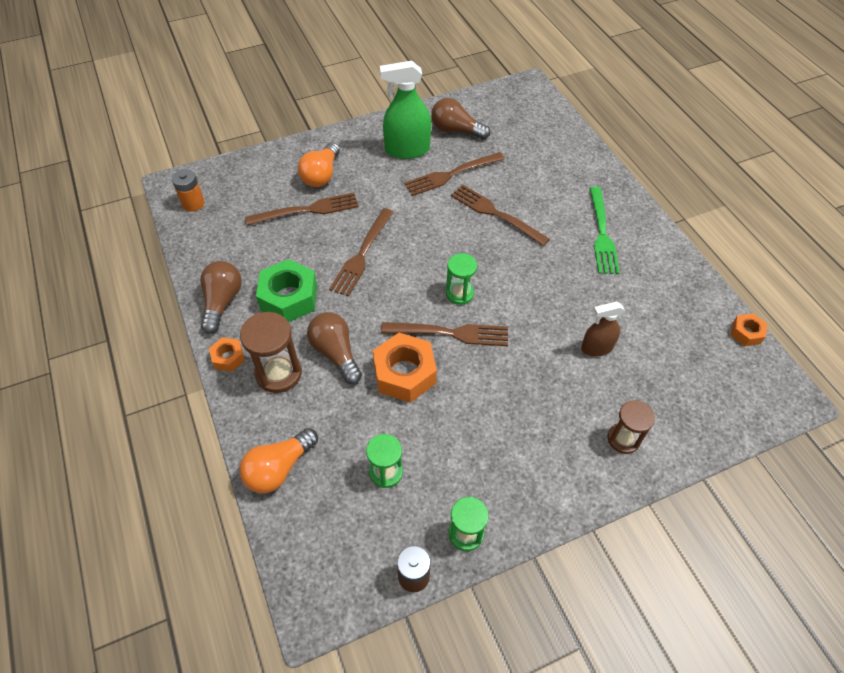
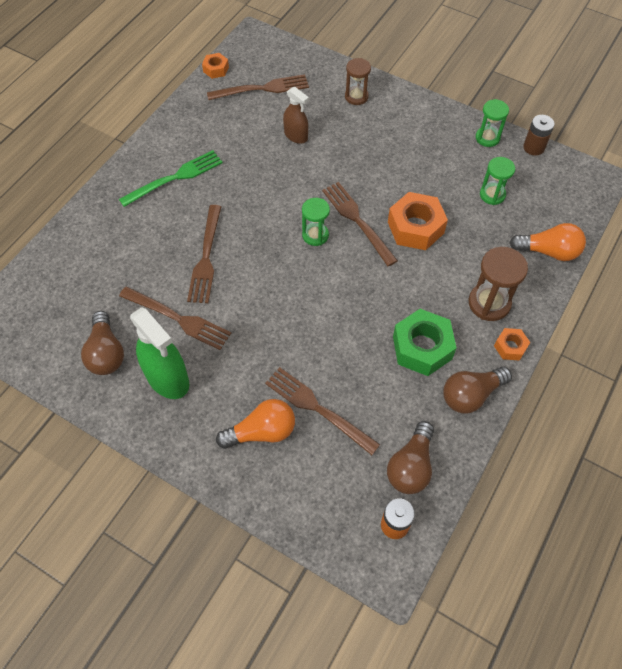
camera: 125 degrees left, 5 degrees up
brown light bulb [307,312,362,384] -> brown light bulb moved to [387,421,434,494]
brown fork [329,208,394,297] -> brown fork moved to [207,74,309,100]

